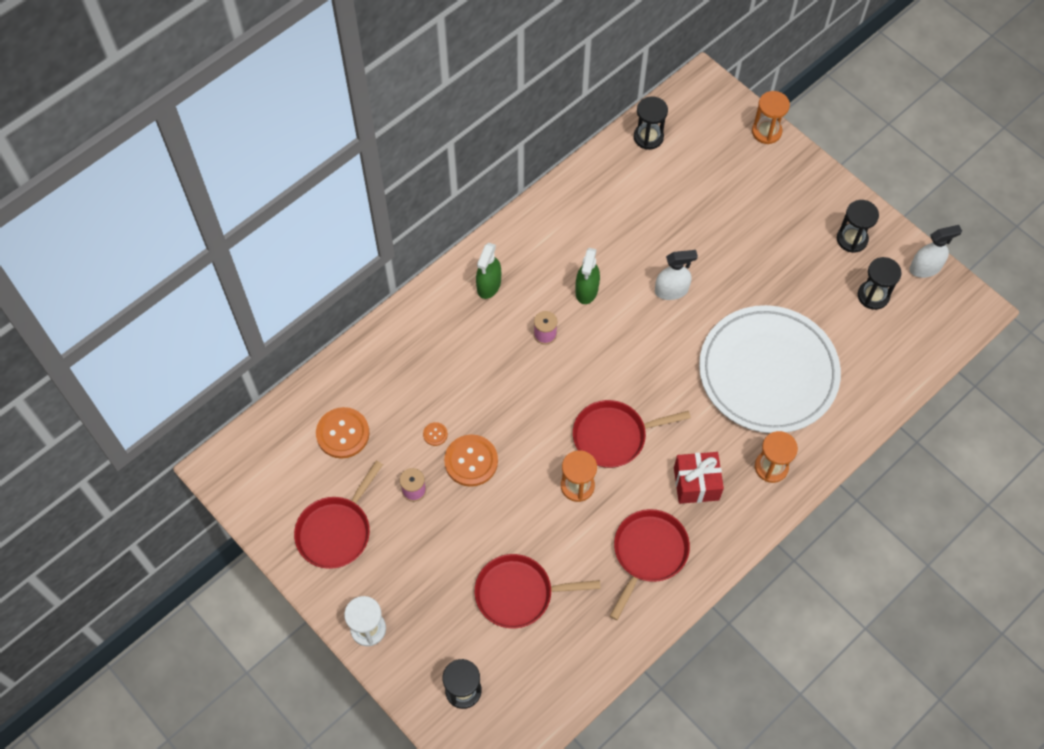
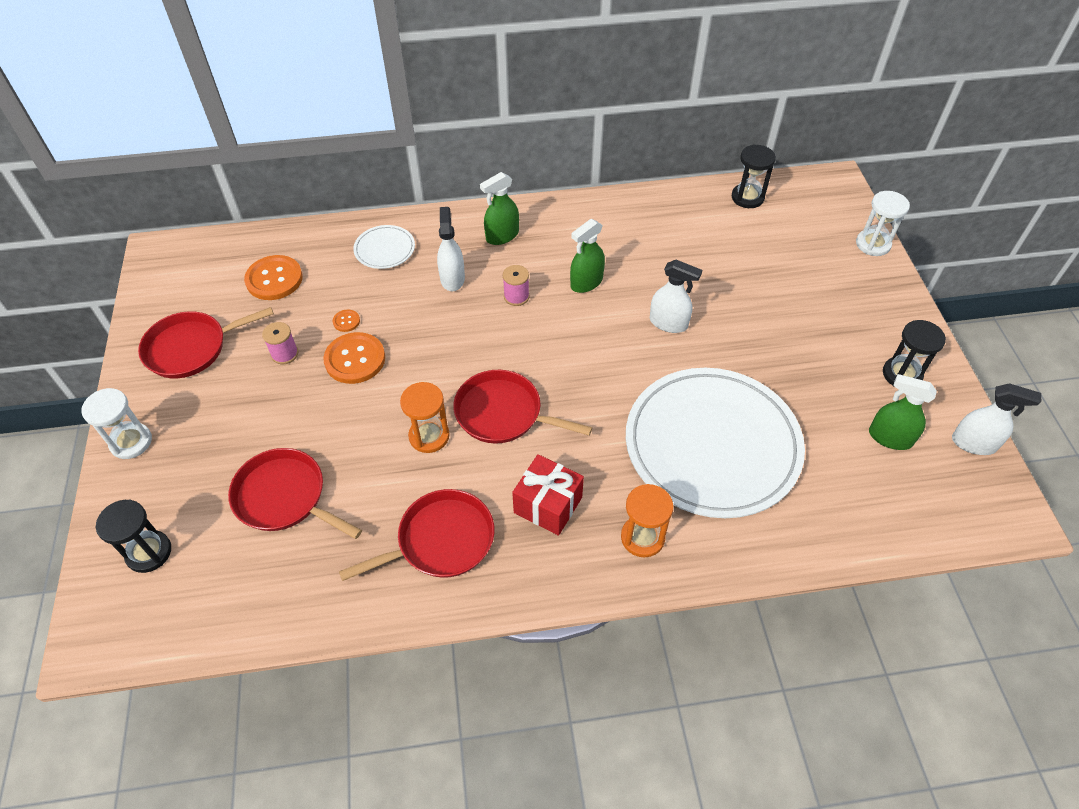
camera: 35 degrees right, 10 degrees down
orange hourglass [752,91,790,144] -> white hourglass [856,191,910,256]
black hourglass [858,257,902,310] -> green spray bottle [869,374,937,450]
none -> white plate [353,225,415,269]
none -> white spray bottle [437,207,465,291]

